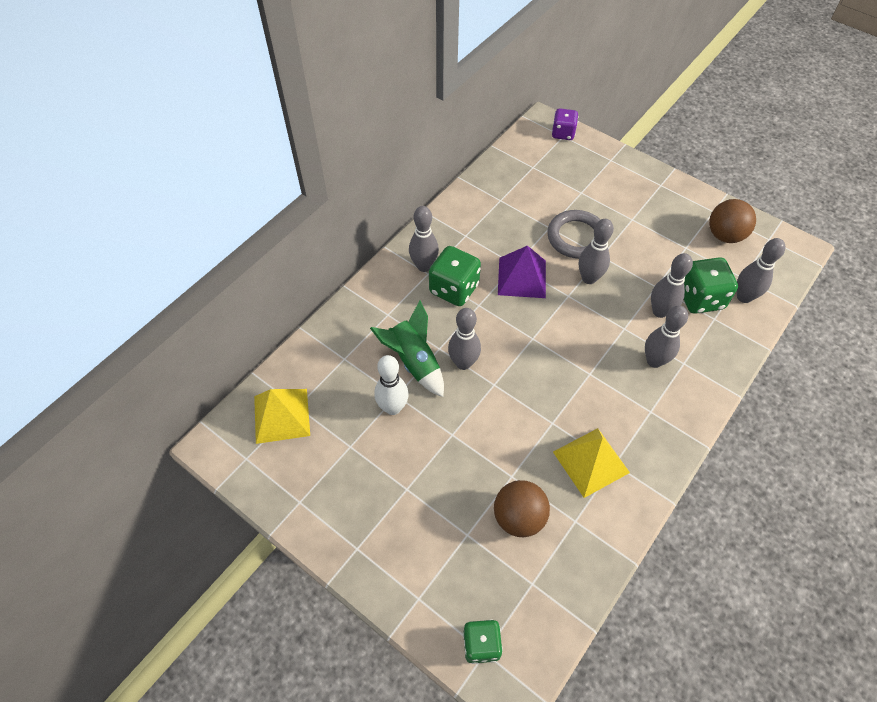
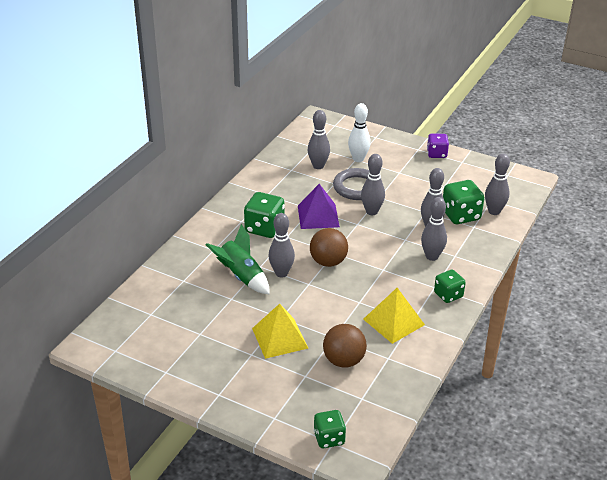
camera: 10 degrees left, 20 degrees down
yellow pyramid [254,389,310,444] -> yellow pyramid moved to [252,303,308,359]
white bowling pin [374,355,409,415] -> white bowling pin moved to [348,103,371,162]
grey bowling pin [409,206,439,272] -> grey bowling pin moved to [308,110,330,169]
purple dice [552,108,578,140] -> purple dice moved to [427,133,449,158]
brown ball [709,199,756,243] -> brown ball moved to [310,228,348,267]
none -> green dice [434,270,466,303]

